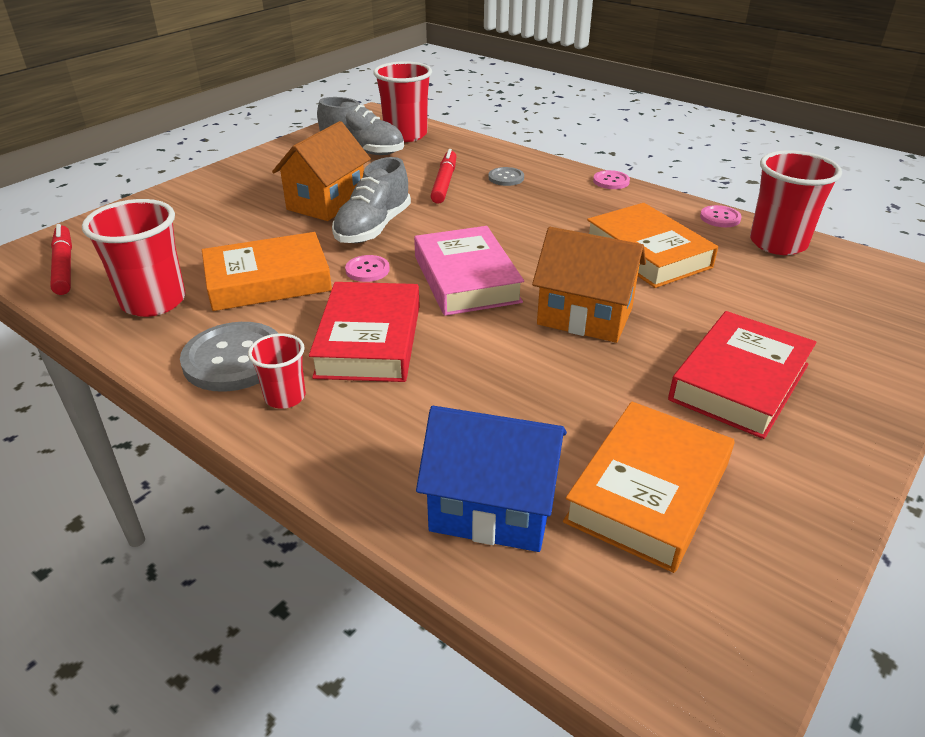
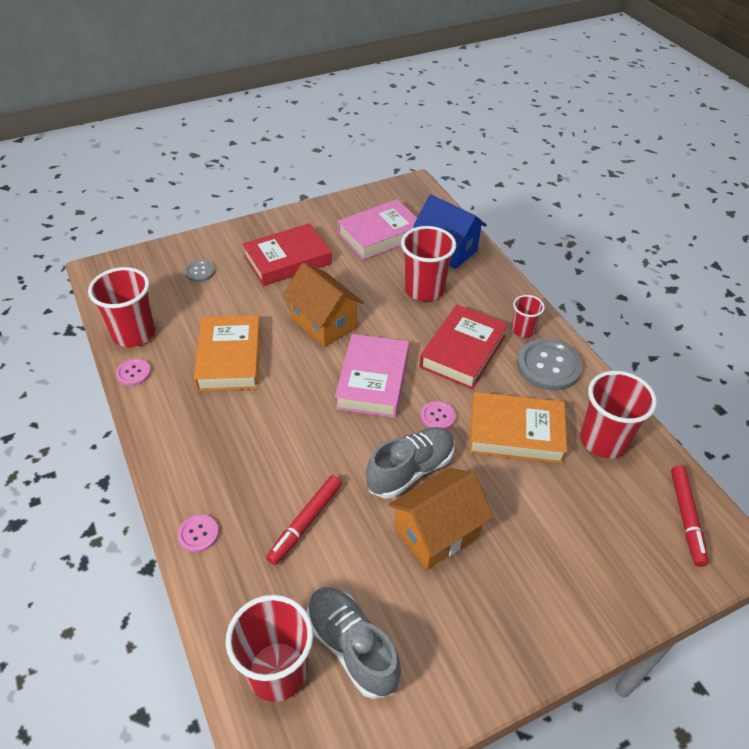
camera: 155 degrees left, 10 degrees up
grey button [488,167,524,186] -> grey button moved to [185,260,215,282]
orange book [563,401,735,573] -> pink book [337,199,417,260]
pink button [593,170,630,189] -> pink button moved to [177,515,219,552]
none -> red cup [401,226,456,301]

